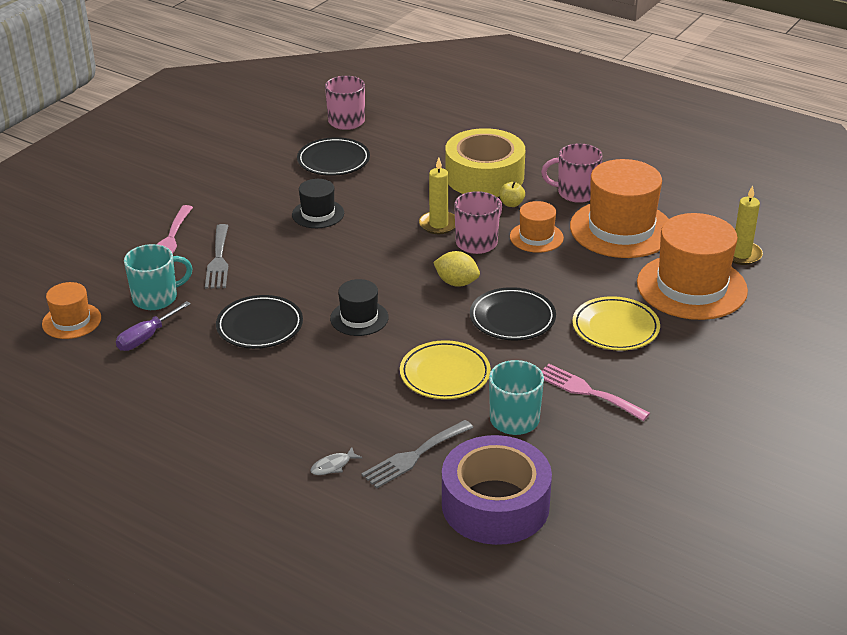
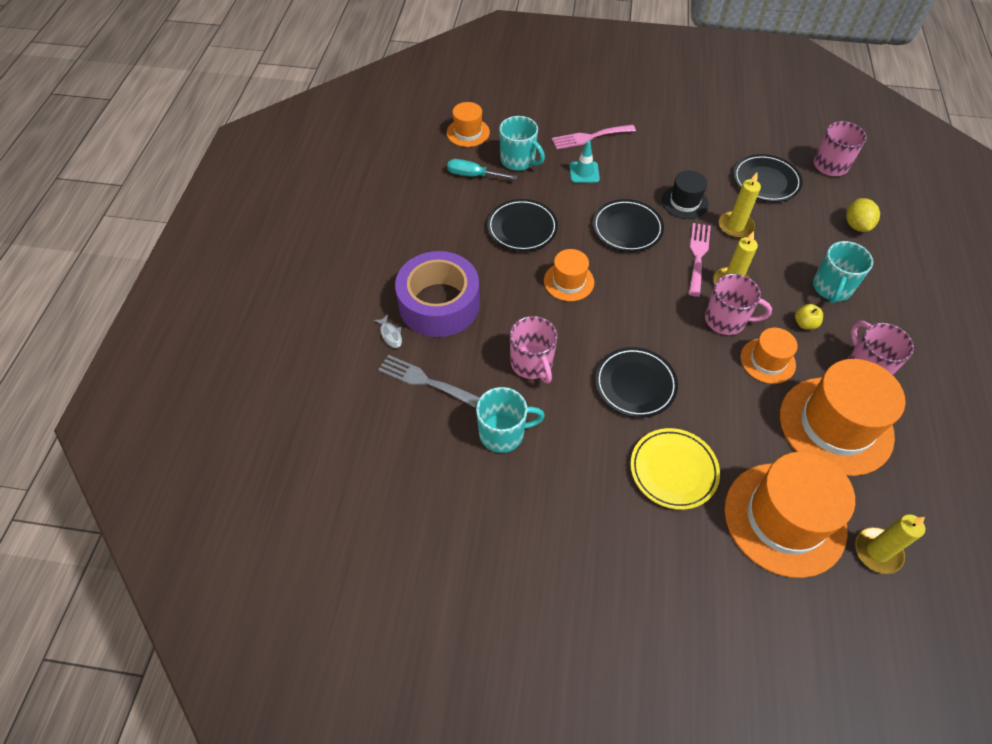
camera: 65 degrees right, 20 degrees up
purple screwdriver [116,301,191,351] -> turquoise screwdriver [447,159,517,179]
grey fork [205,224,228,289] -> turquoise traffic cone [569,141,600,183]
grey fish [310,447,362,475] -> grey fish turned 150 degrees counterclockwise [374,314,402,348]
black hat [330,279,388,336] -> orange hat [544,249,594,301]
yellow plate [400,340,491,399] -> pink mug [510,316,558,383]
yellow lemon [433,251,480,287] -> yellow lemon moved to [846,198,880,232]
purple tape [442,435,552,545] -> purple tape moved to [395,251,480,337]
yellow tape [445,128,525,197] -> turquoise mug [813,241,873,304]
pink fork [541,364,650,421] -> pink fork moved to [688,223,711,297]
none -> black plate [593,199,664,252]
none -> yellow candle [719,173,761,238]

